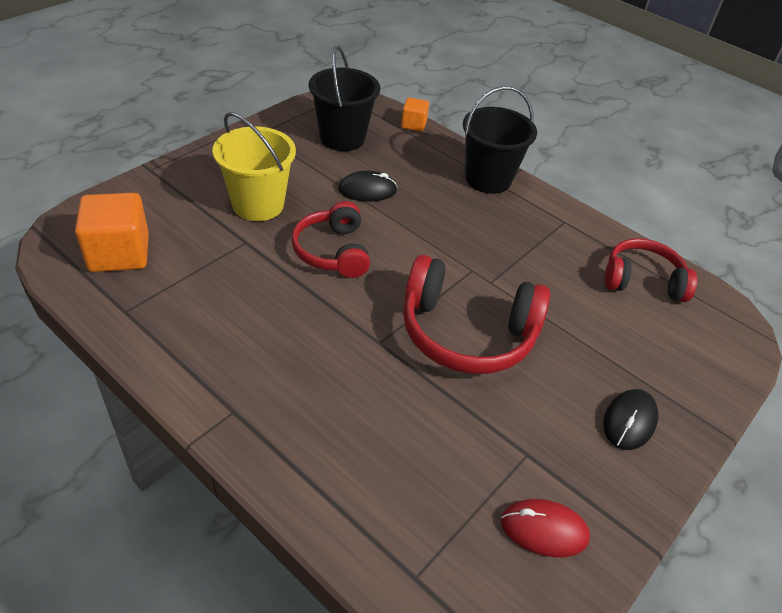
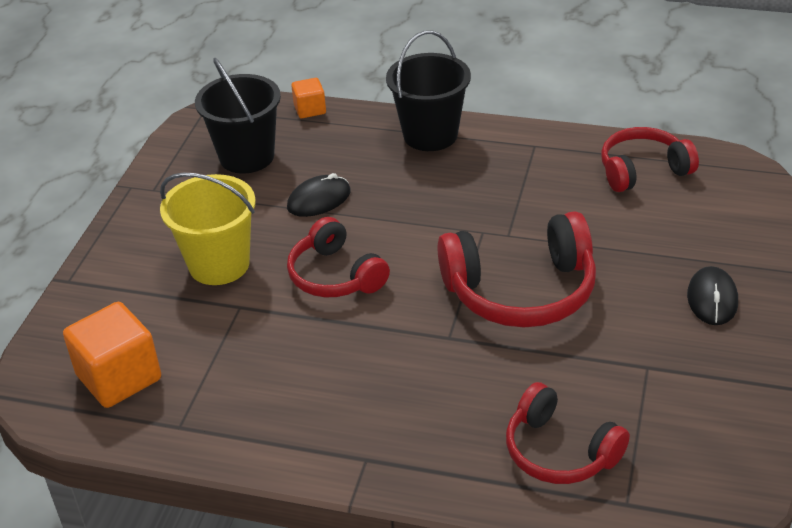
camera: 20 degrees left, 5 degrees down
red mouse [501,499,590,557] -> none
none -> red headphones [506,382,630,484]

